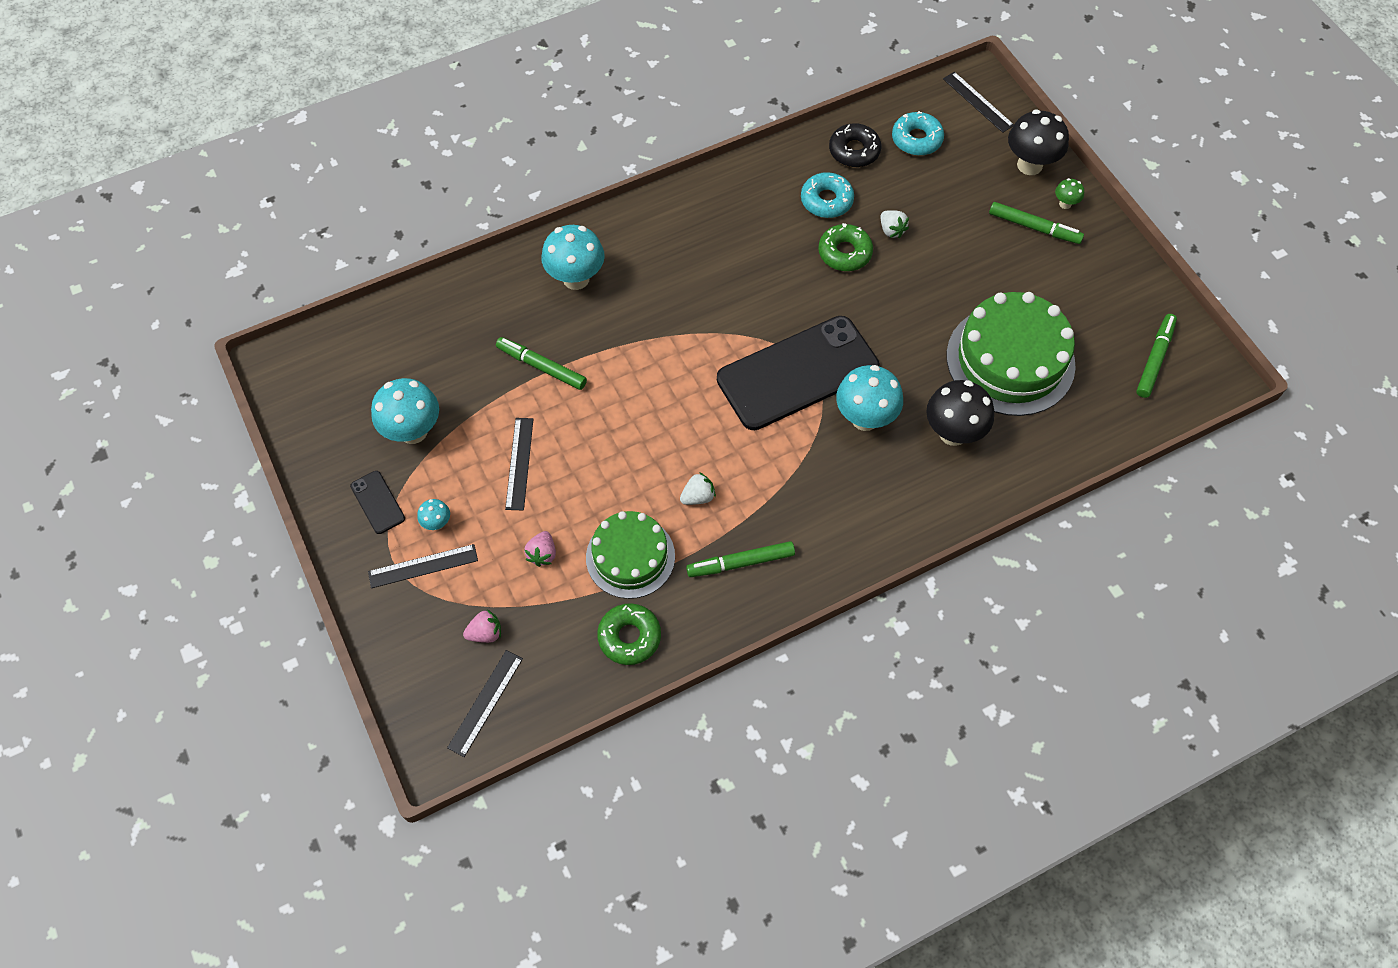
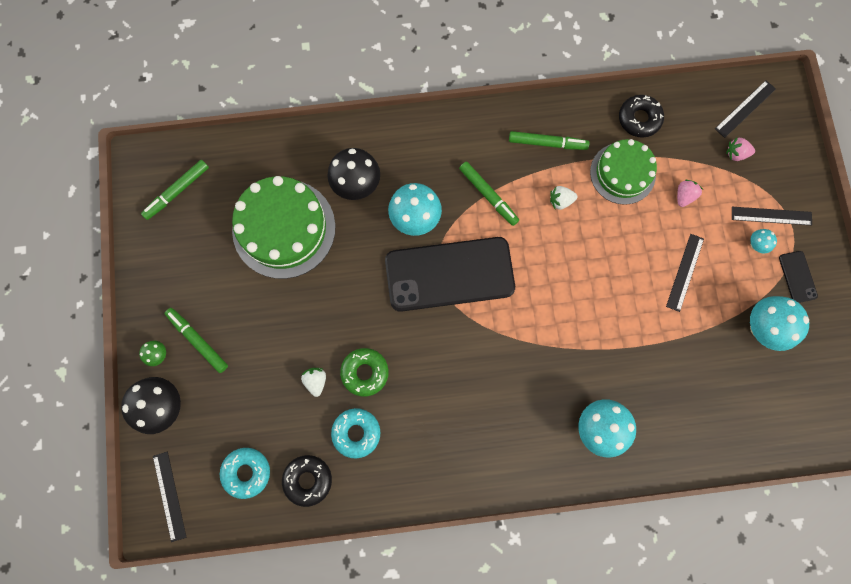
camera: 160 degrees left, 15 degrees up
green marker [496,337,587,390] -> green marker moved to [459,162,519,226]
green donut [597,603,661,665] -> black donut [619,95,664,138]

